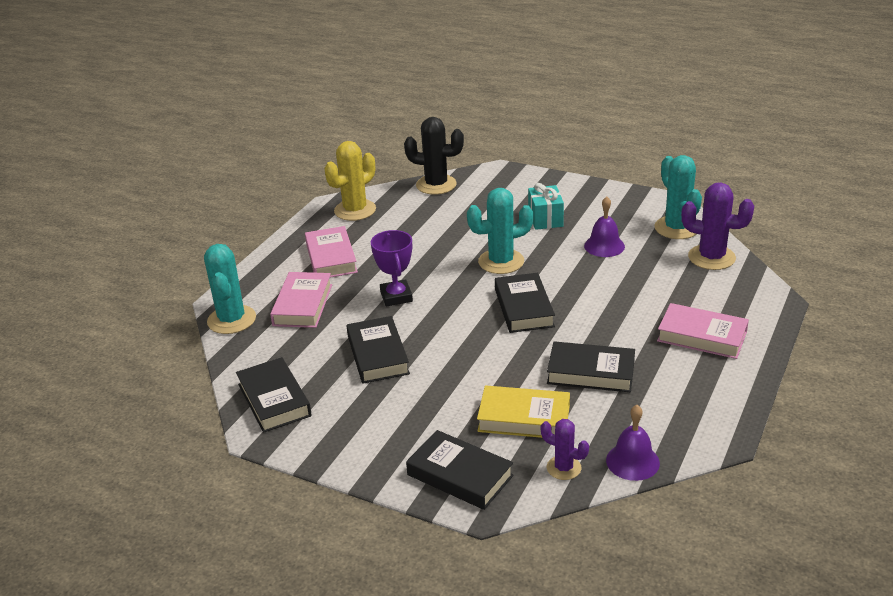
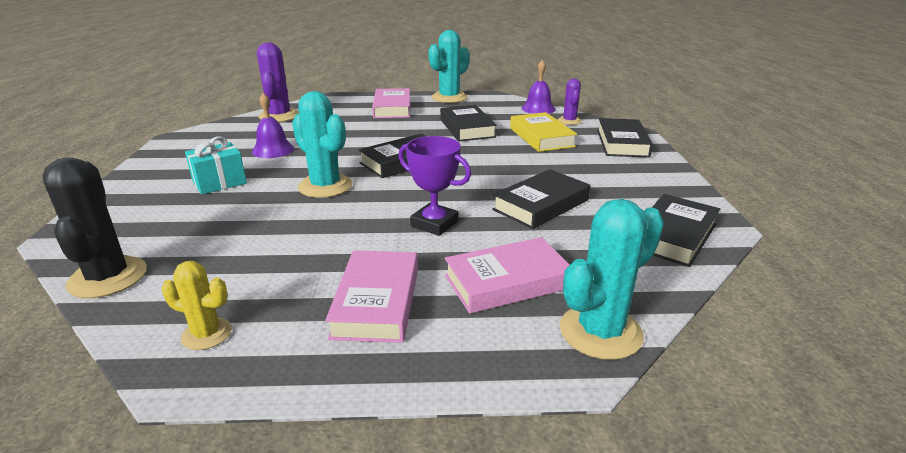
camera: 120 degrees left, 5 degrees down
pink book [305,226,358,278] -> pink book turned 45 degrees counterclockwise [325,250,418,343]
yellow cactus [324,141,376,221] -> yellow cactus [161,261,232,350], size x0.58
purple trophy [371,230,413,307] -> purple trophy turned 75 degrees clockwise [398,136,471,236]
turquoise cactus [654,155,702,239] -> turquoise cactus moved to [428,30,469,103]

